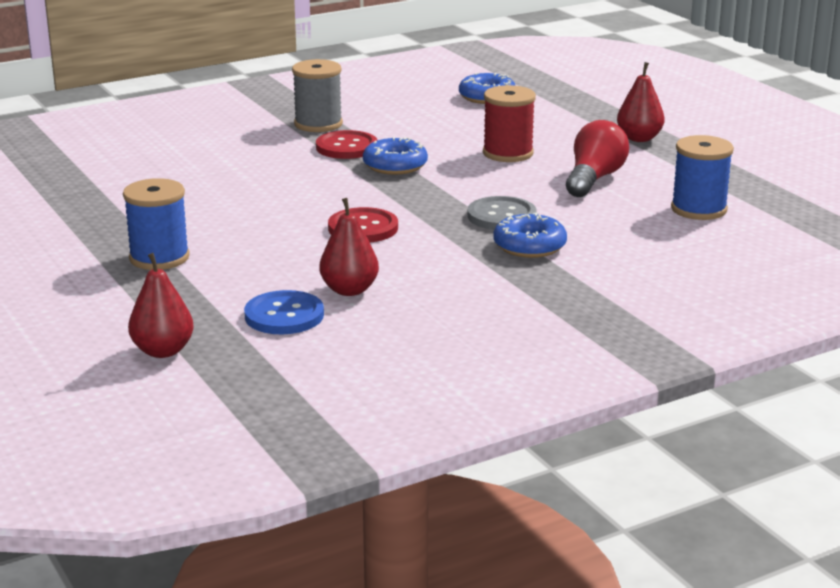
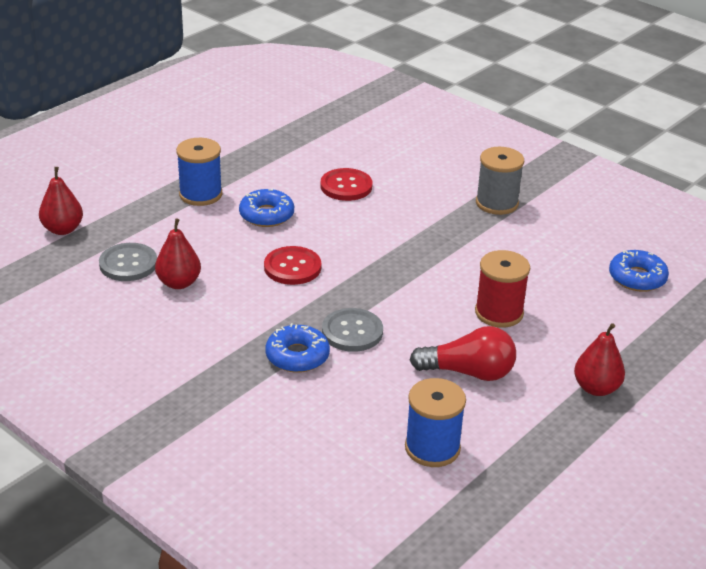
camera: 70 degrees right, 10 degrees up
blue button [244,290,324,334] -> grey button [99,243,157,281]
red button [316,130,377,159] -> red button moved to [321,168,373,201]
blue donut [363,137,428,175] -> blue donut moved to [239,189,294,227]

